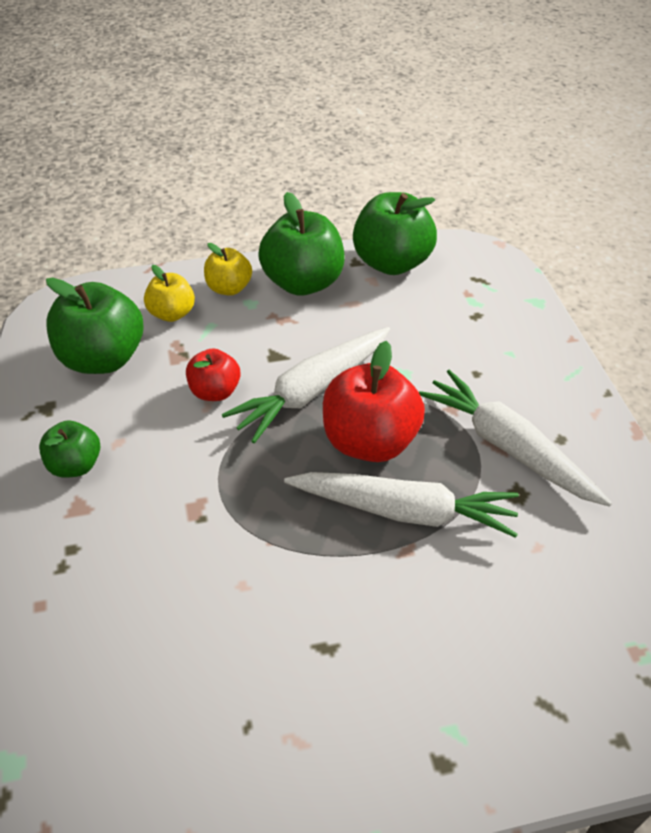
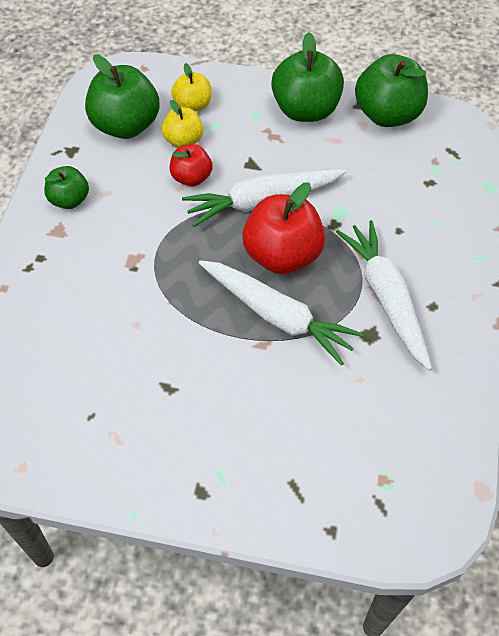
camera: 25 degrees right, 10 degrees up
yellow apple [204,243,252,296] -> yellow apple moved to [162,100,203,148]

